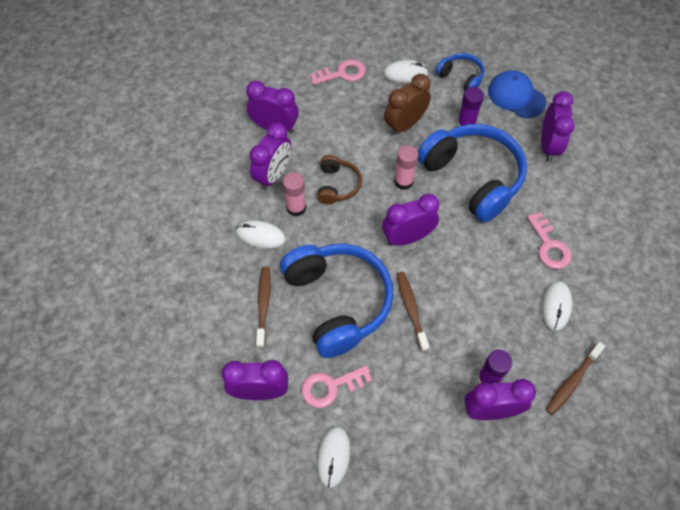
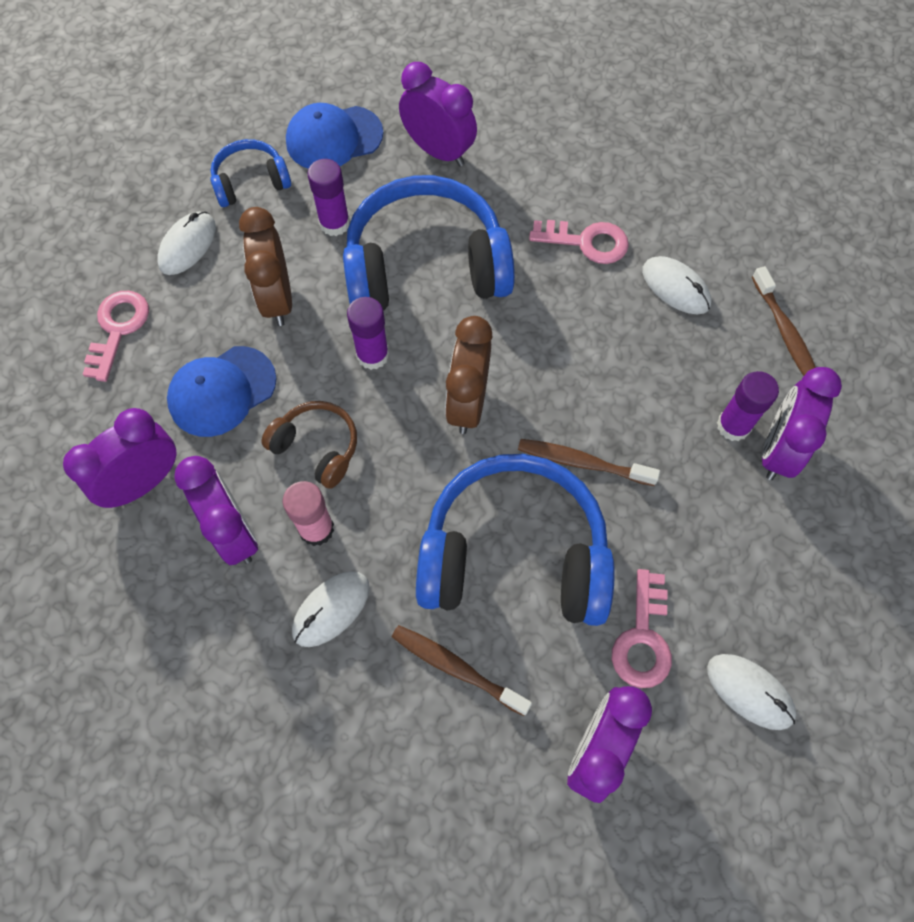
camera: 60 degrees left, 5 degrees up
purple clock [382,194,439,246] -> brown clock [445,316,493,434]
pink glue stick [394,145,419,190] -> purple glue stick [347,297,389,370]
none -> blue cap [167,346,277,437]

